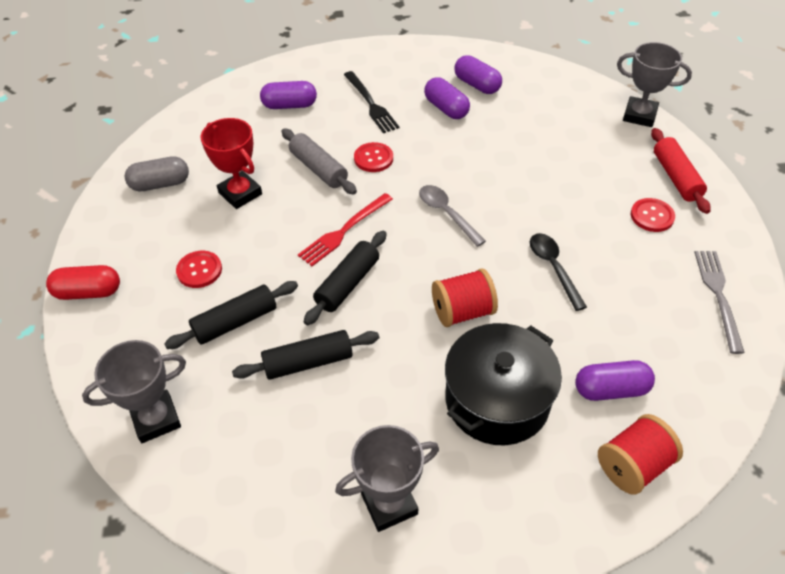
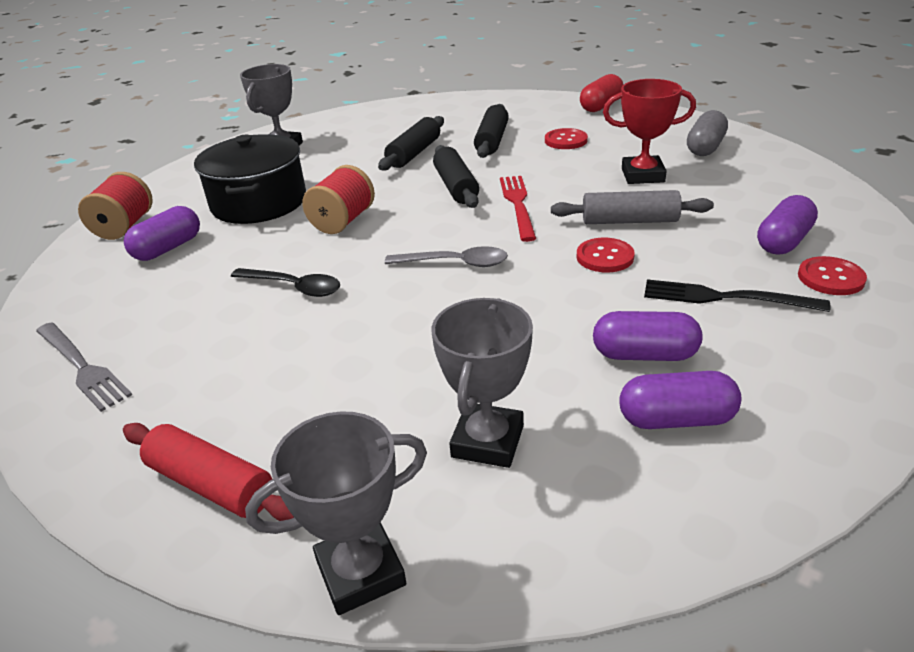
camera: 135 degrees right, 15 degrees down
grey trophy [82,340,186,443] -> grey trophy moved to [431,298,533,468]
red button [631,198,675,232] -> red button moved to [798,256,867,295]

